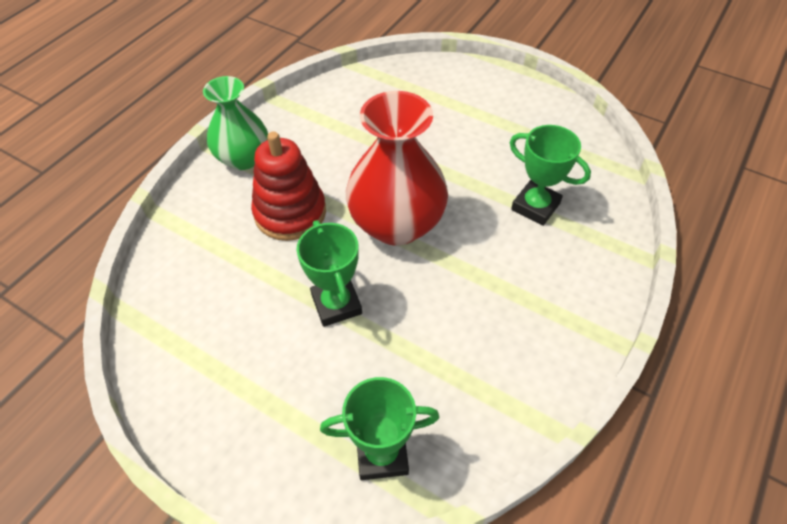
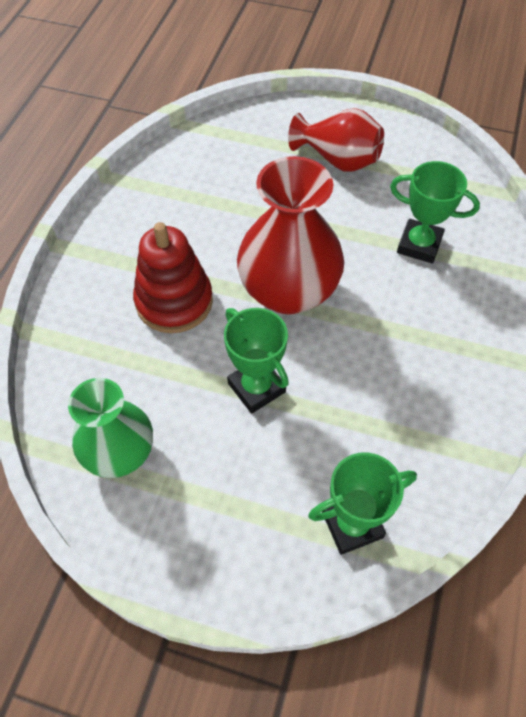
camera: 15 degrees left, 5 degrees up
green vase [203,76,268,170] -> green vase moved to [68,378,153,478]
none -> red vase [288,108,384,172]

